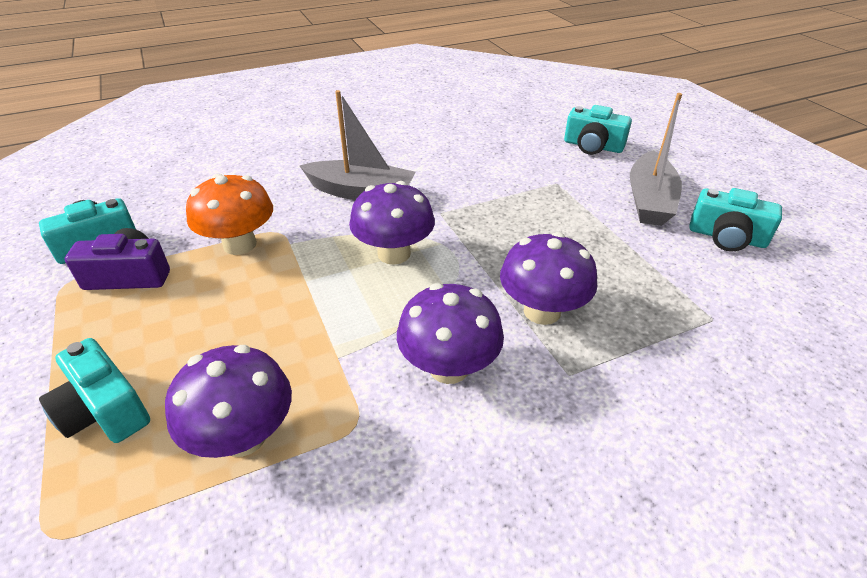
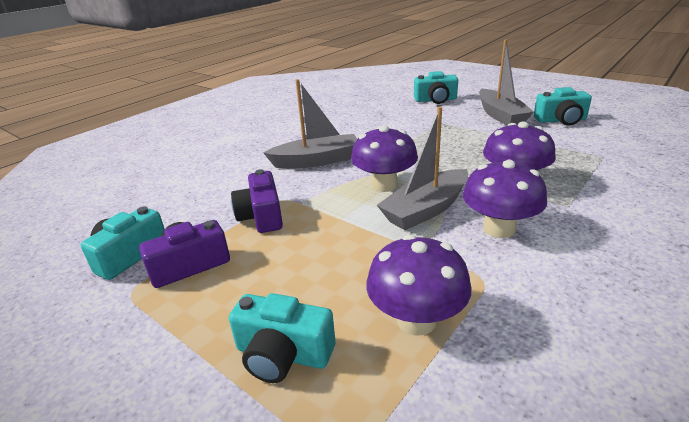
camera: 25 degrees left, 10 degrees down
orange mushroom [186,174,273,255] -> purple camera [231,169,283,233]
none -> grey boat [377,106,468,230]

